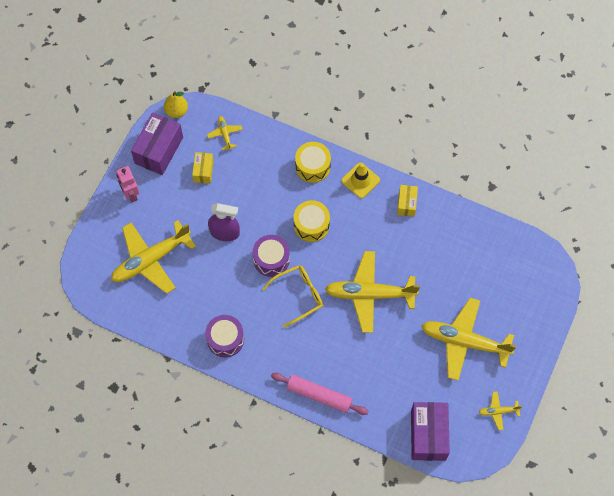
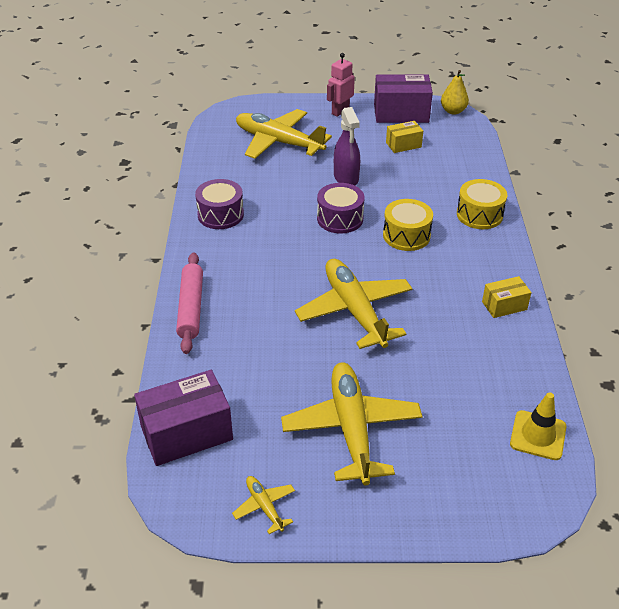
camera: 65 degrees right, 25 degrees down
yellow plane [207,116,243,150] -> none
yellow glasses [262,265,323,328] -> none
yellow traffic cone [341,163,380,199] -> yellow traffic cone moved to [510,392,567,460]

